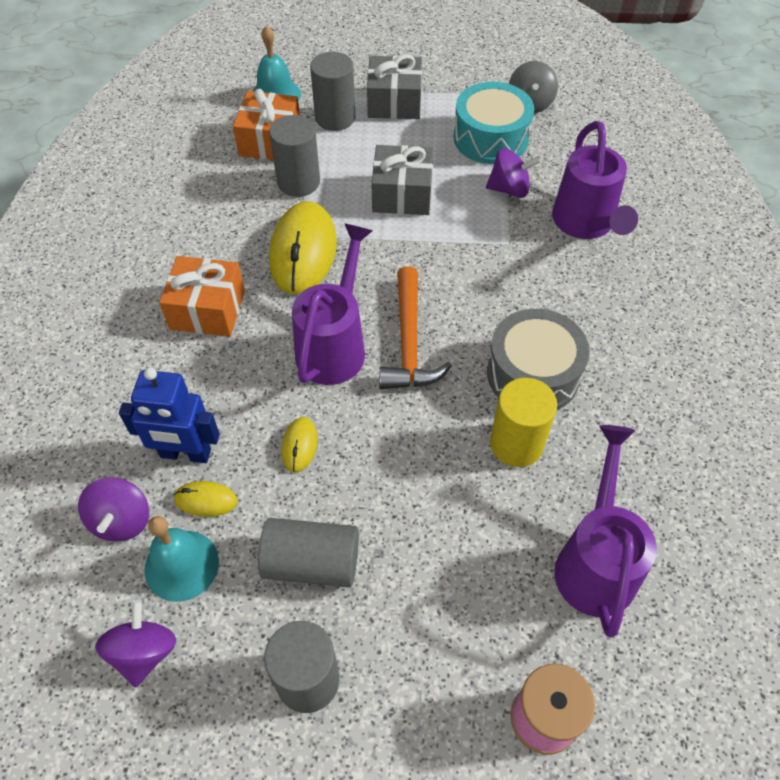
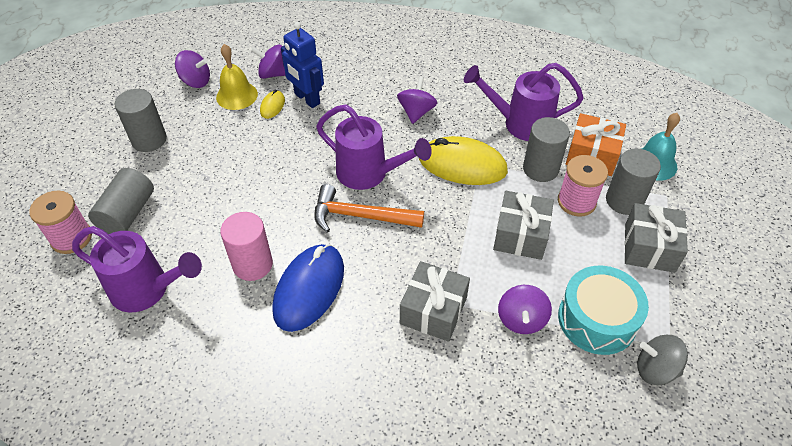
camera: 100 degrees right, 5 degrees down
blue robot [119,368,220,463] -> blue robot turned 60 degrees counterclockwise [281,22,324,108]
turquoise bell [144,516,219,602] -> yellow bell [216,44,258,110]
orange gift [159,256,245,337] -> purple spinning top [397,76,437,124]
grey cylinder [258,518,359,587] -> grey cylinder moved to [88,168,154,234]
yellow mouse [281,417,318,473] -> none
grey drum [487,309,590,410] -> blue mouse [272,244,344,332]
yellow cylinder [490,378,557,467] -> pink cylinder [220,212,273,281]
purple watering can [552,121,638,239] -> purple watering can moved to [464,63,584,141]
none -> grey gift [400,261,470,342]
none -> pink spool [558,155,608,217]

